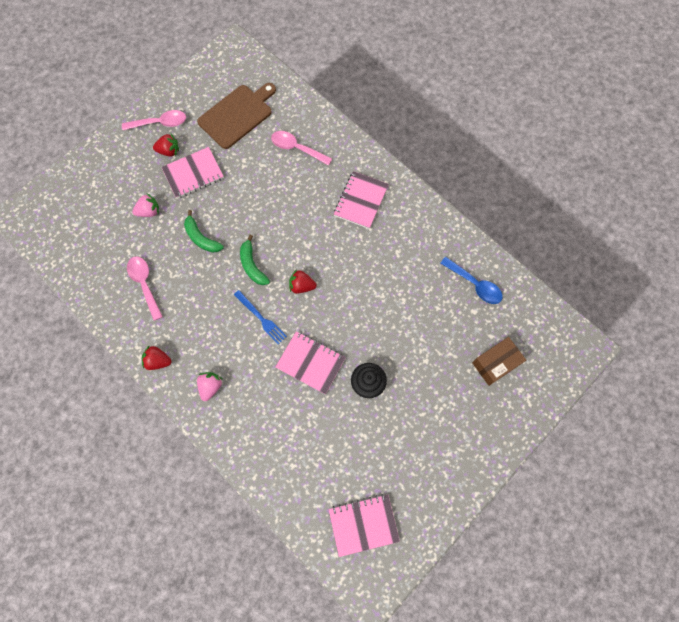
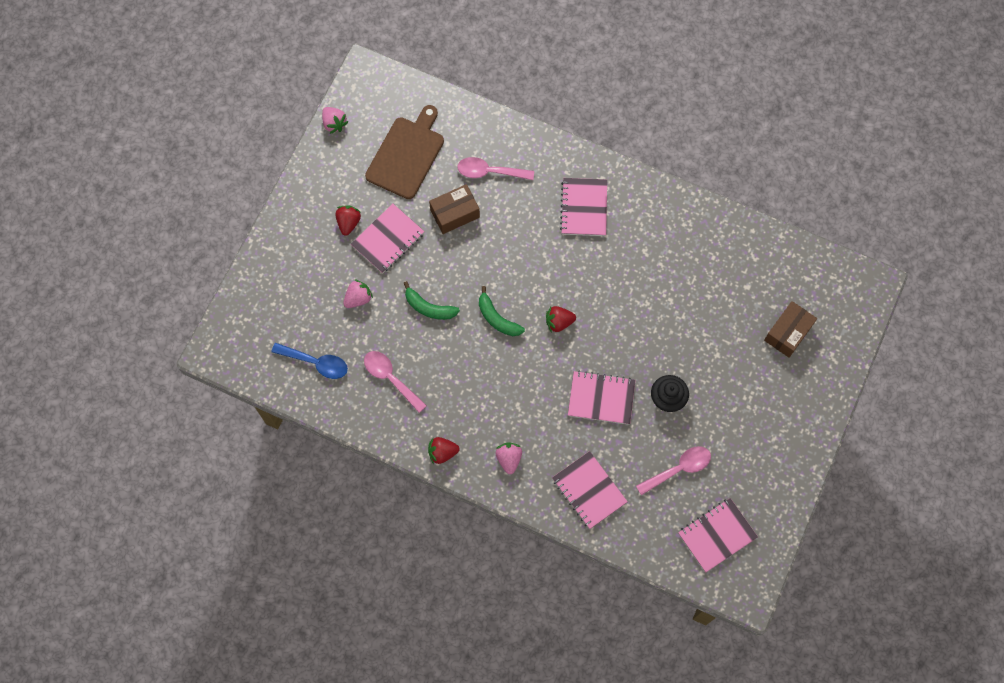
camera: 20 degrees left, 0 degrees up
pink spoon [122,110,186,130] -> pink spoon moved to [636,446,711,495]
red strawberry [153,134,179,157] -> red strawberry turned 60 degrees counterclockwise [335,205,361,235]
blue fork [234,290,287,344] -> none
blue spoon [440,257,502,304] -> blue spoon moved to [271,343,348,379]
none -> pink strawberry [322,107,348,134]
none -> brown box [429,184,480,234]
none -> pink notebook [552,451,628,529]

